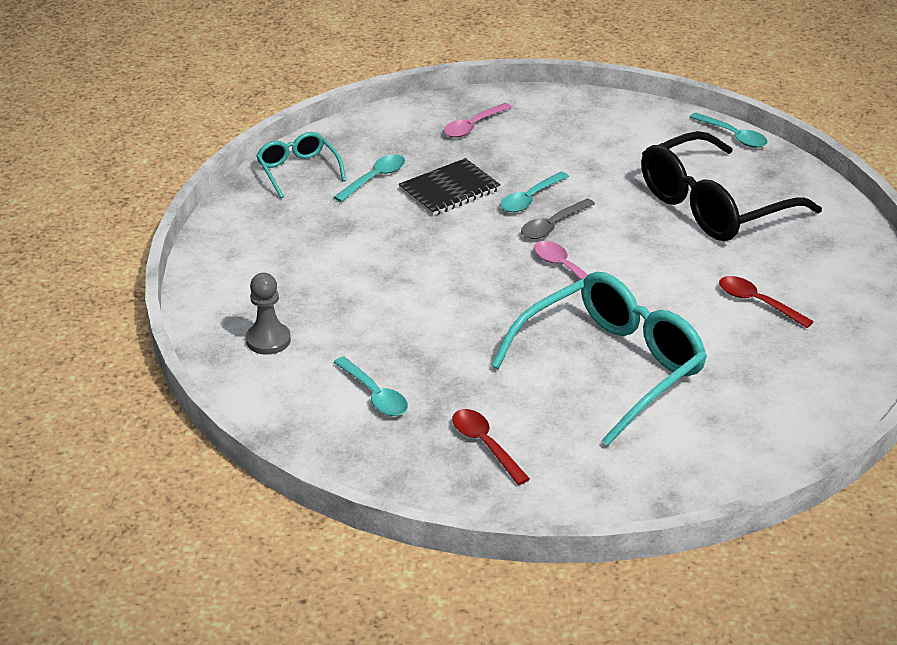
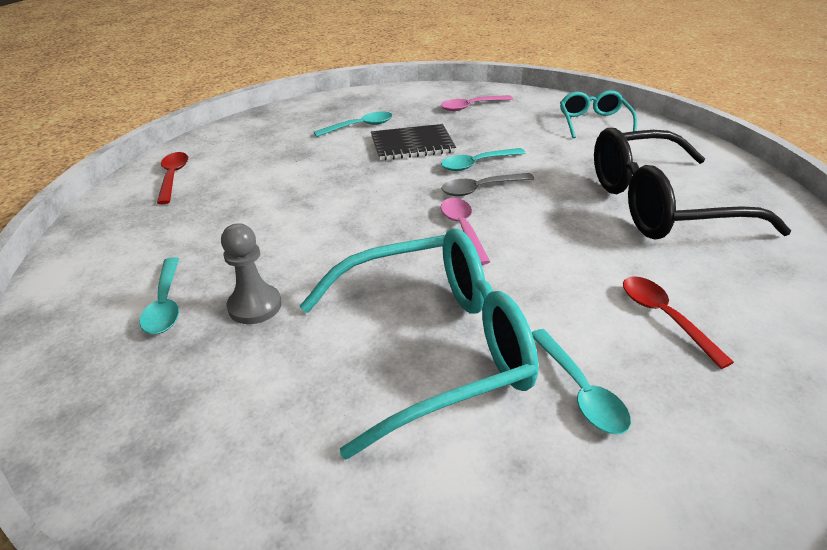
camera: 25 degrees right, 0 degrees up
grey pawn [246,273,291,355] -> grey pawn moved to [221,223,282,324]
turquoise glasses [256,132,346,198] -> turquoise glasses moved to [560,90,637,138]
red spoon [452,409,530,485] -> red spoon moved to [157,152,188,204]
turquoise spoon [690,113,768,148] -> turquoise spoon moved to [532,329,631,435]

